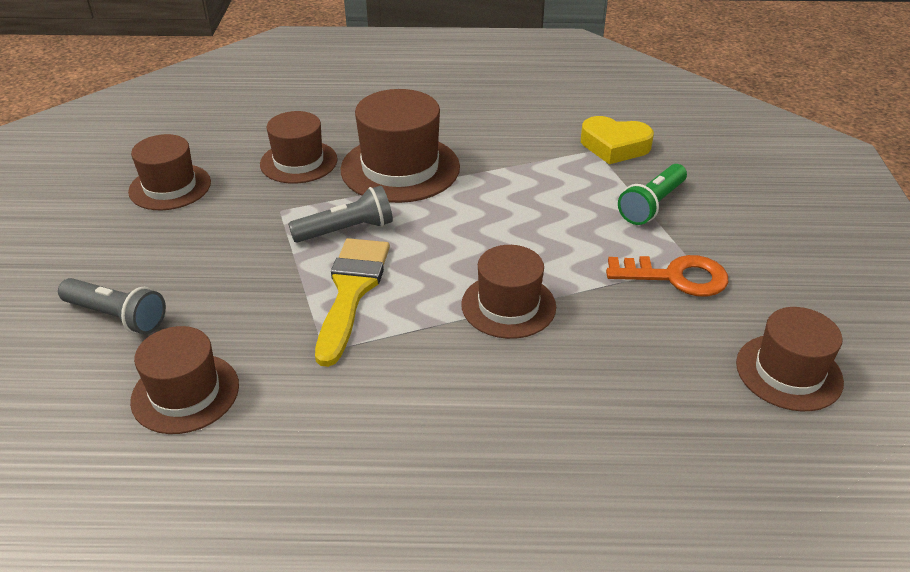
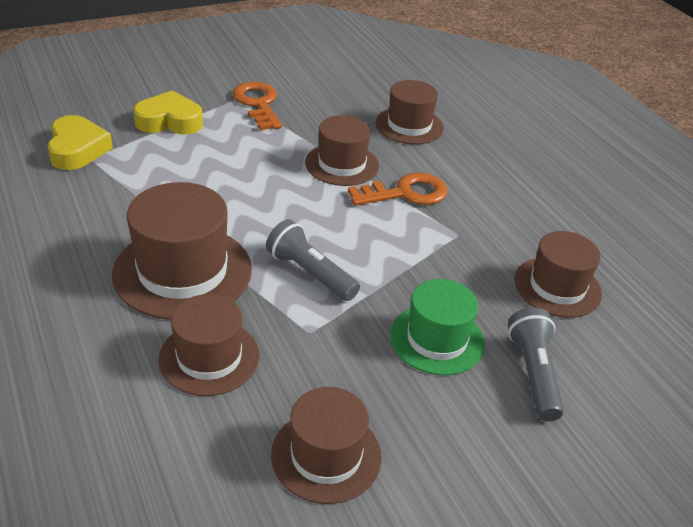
camera: 120 degrees left, 0 degrees up
yellow brush [315,238,390,367] -> none
green flashlight [618,164,687,225] -> yellow heart [133,90,203,134]
brown hat [736,307,844,411] -> brown hat moved to [375,80,444,144]
none -> orange key [348,173,448,206]
none -> green hat [390,279,485,375]

